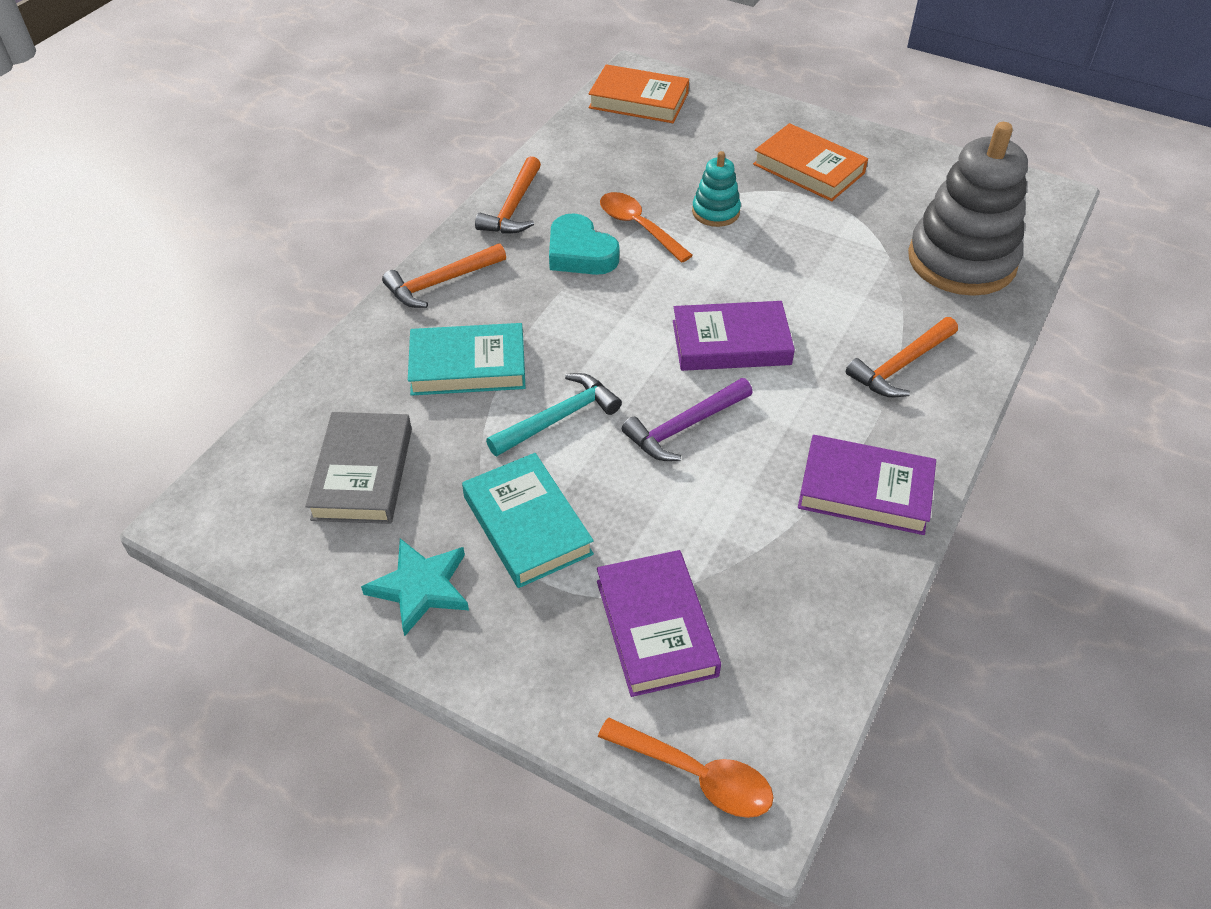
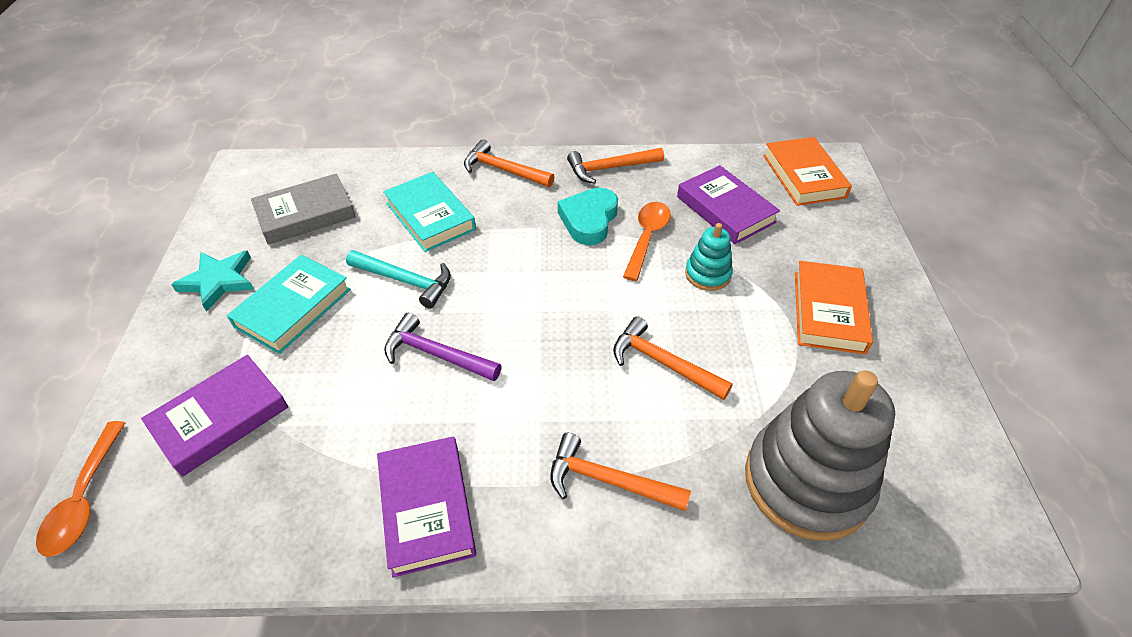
camera: 60 degrees right, 0 degrees up
purple book [673,301,795,371] -> purple book moved to [677,165,780,244]
none -> orange hammer [613,316,733,400]

